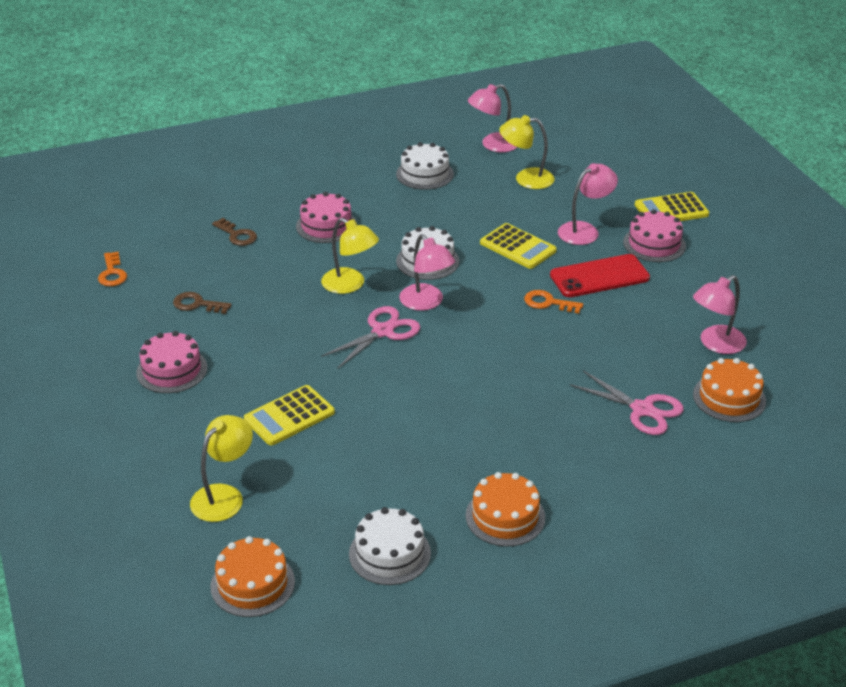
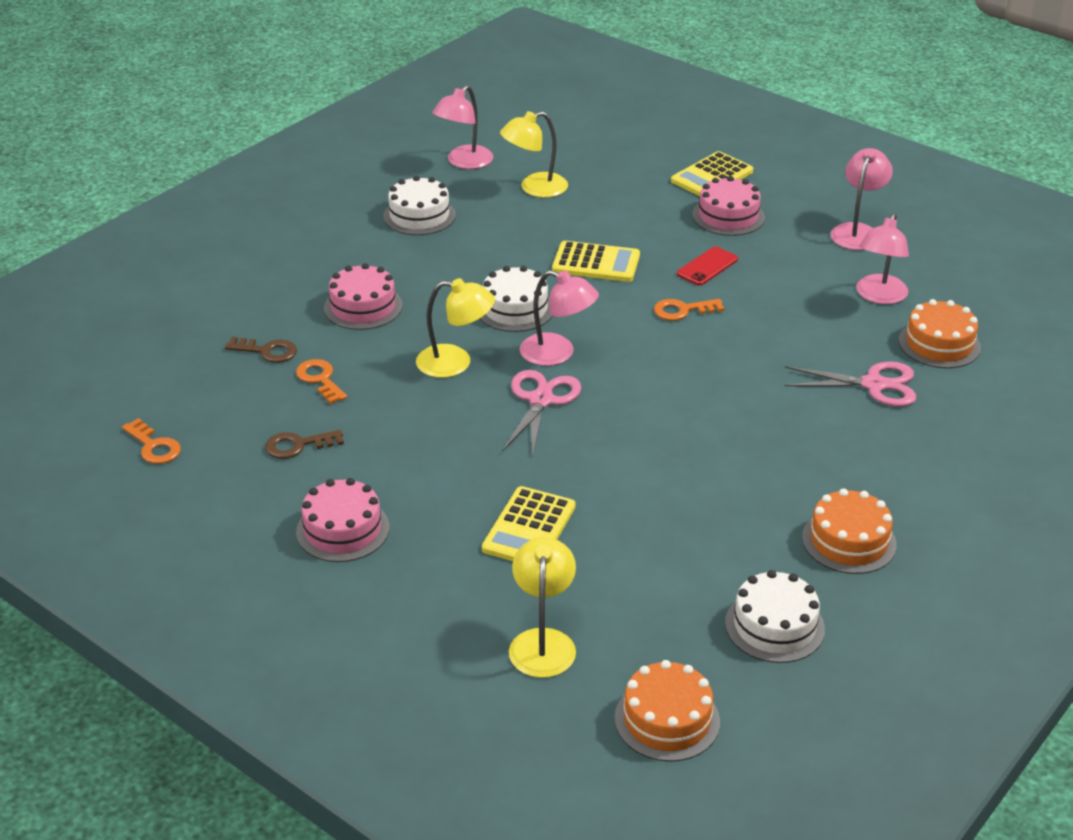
camera: 30 degrees left, 0 degrees up
red phone [550,254,650,297] -> red phone [677,247,738,285], size x0.60
pink lamp [558,163,618,245] -> pink lamp moved to [830,148,893,250]
none -> orange key [296,359,347,404]

